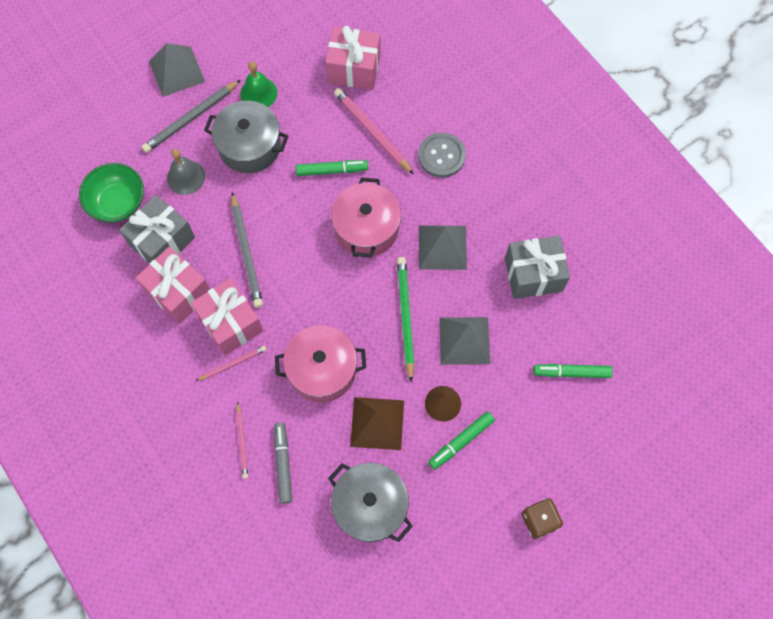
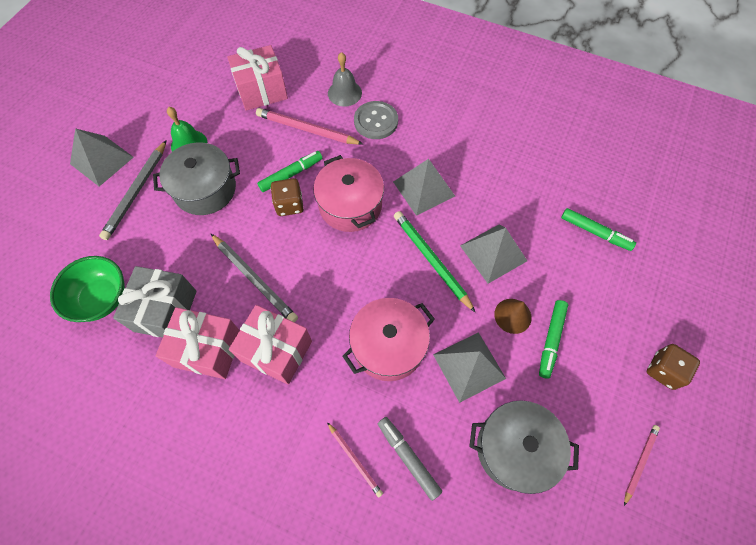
camera: 30 degrees left, 5 degrees down
grey bell [167,149,205,195] -> grey bell moved to [328,52,362,107]
pink pencil [196,346,266,381] -> pink pencil moved to [624,425,660,506]
brown pyramid [350,397,404,450] -> grey pyramid [433,332,506,403]
grey gift [505,236,570,299] -> none
green marker [533,364,613,378] -> green marker turned 120 degrees counterclockwise [561,208,636,251]
none -> brown dice [271,178,304,216]

